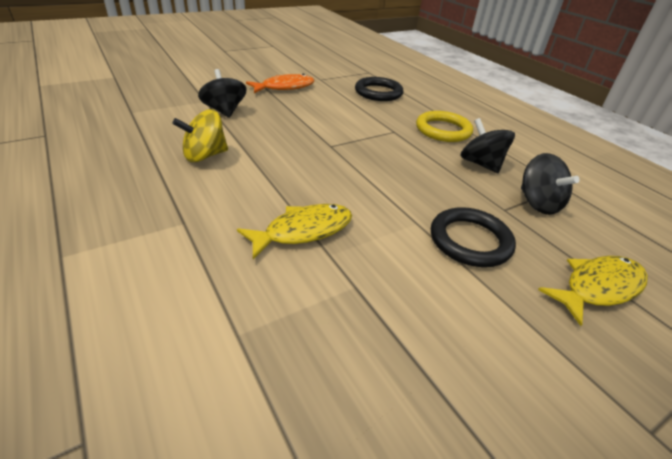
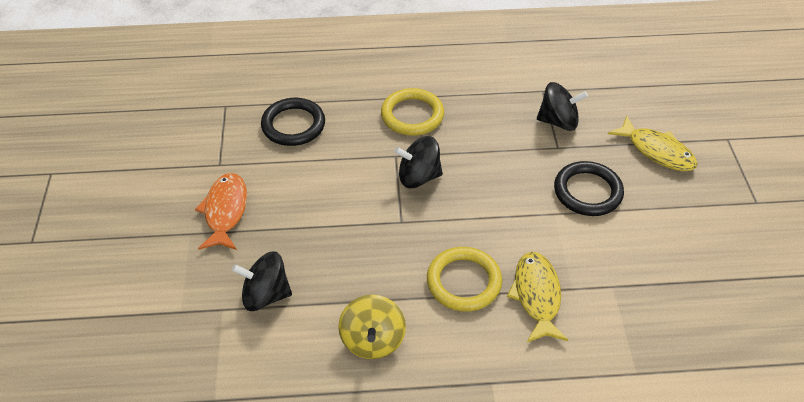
camera: 60 degrees left, 10 degrees up
black spinning top [460,118,515,173] -> black spinning top moved to [394,136,443,188]
yellow fish [538,256,647,326] -> yellow fish turned 135 degrees clockwise [608,115,698,171]
none -> yellow ring [427,247,502,312]

